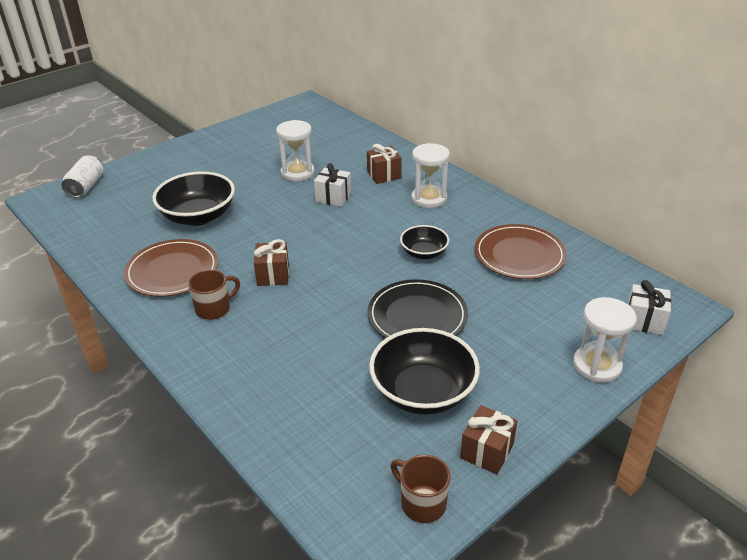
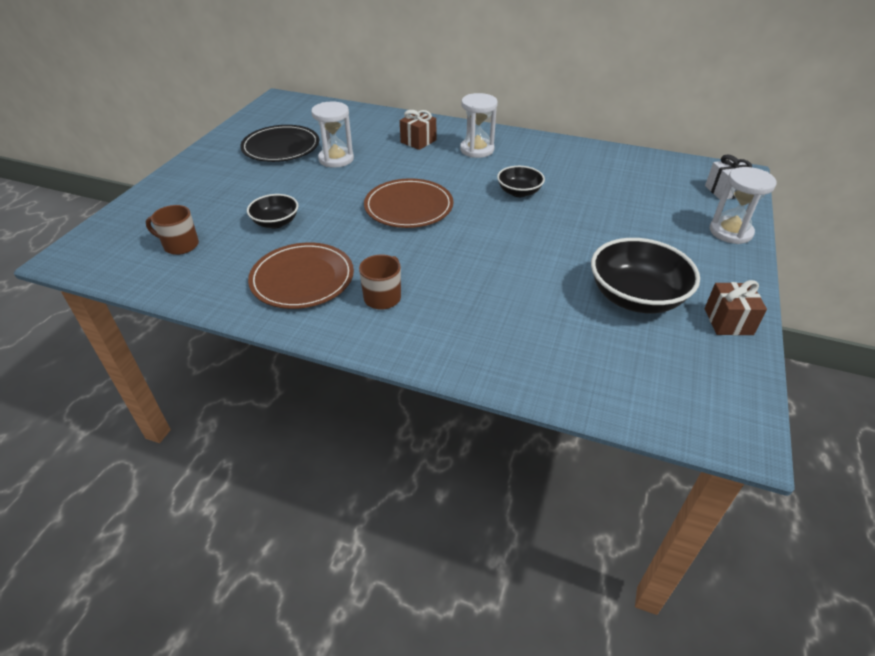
camera: 30 degrees left, 5 degrees up
white can [62,156,104,198] -> none
black bowl [152,171,235,226] -> black bowl [247,194,298,228], size x0.57
brown gift [254,239,289,286] -> none
white gift [314,163,351,207] -> none
black plate [368,279,468,338] -> black plate moved to [240,125,319,162]
brown mug [390,455,451,523] -> brown mug moved to [146,205,199,255]
brown plate [475,224,567,279] -> brown plate moved to [364,178,453,228]

